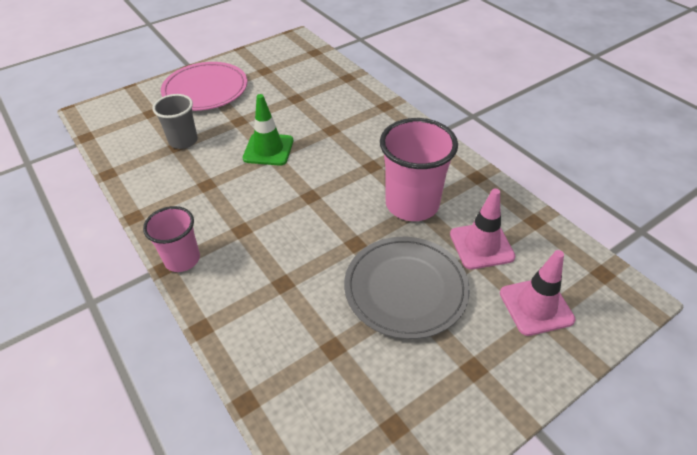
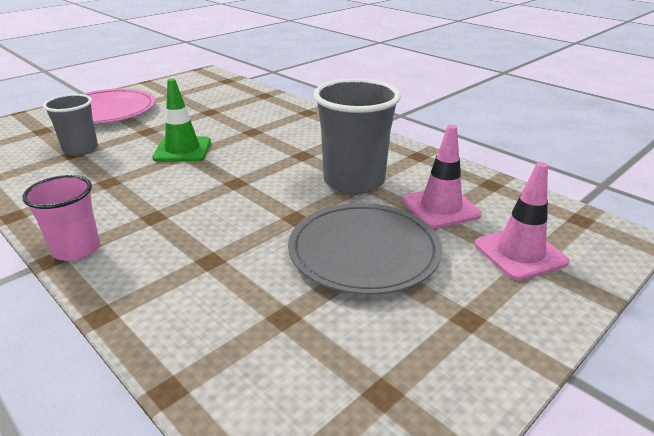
camera: 10 degrees left, 15 degrees down
pink cup [380,118,458,221] -> grey cup [313,79,401,194]

